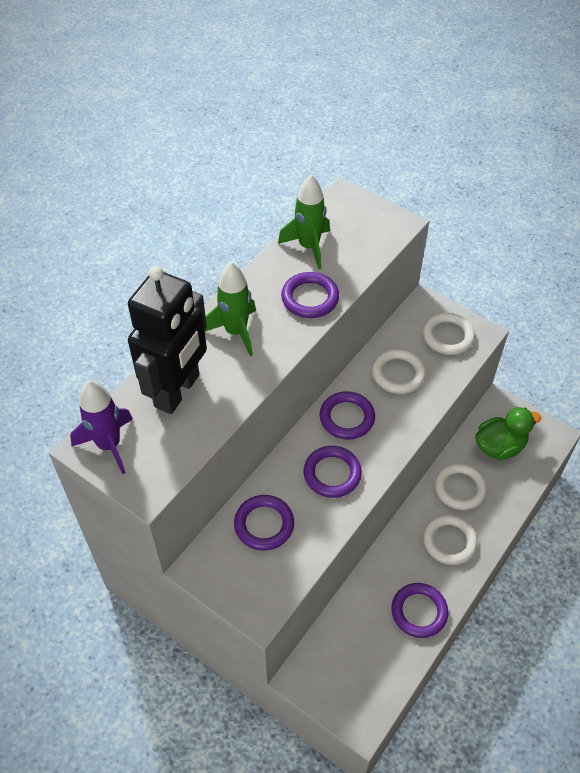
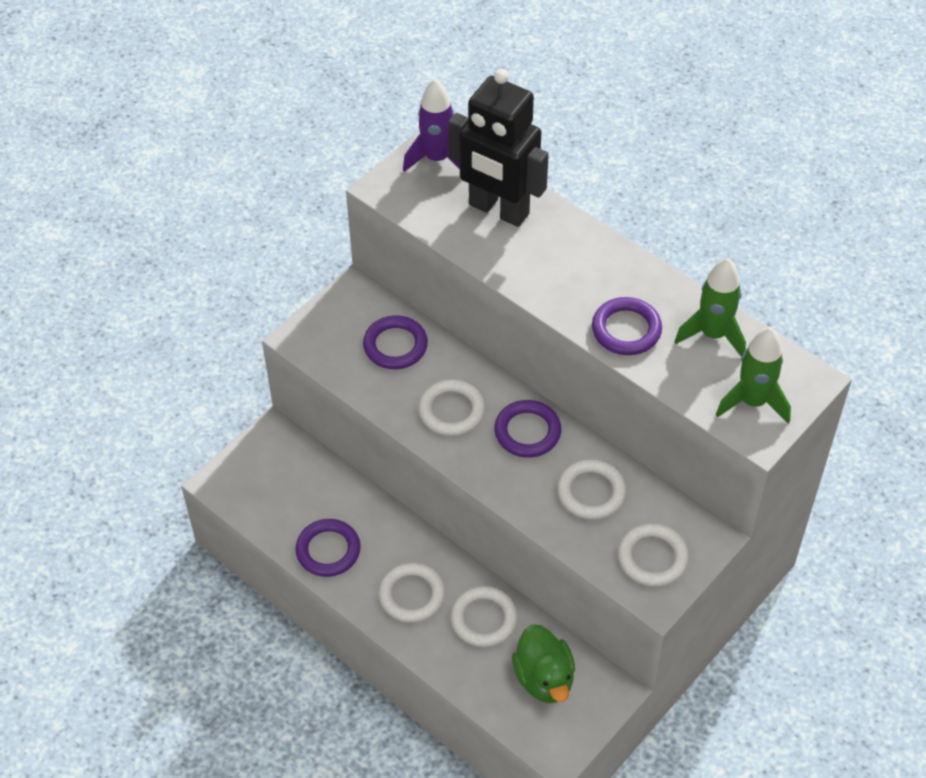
camera: 95 degrees right, 0 degrees up
green rocket [205,262,256,356] -> green rocket moved to [716,327,791,423]
purple ring [304,446,362,498] -> white ring [418,379,485,436]

